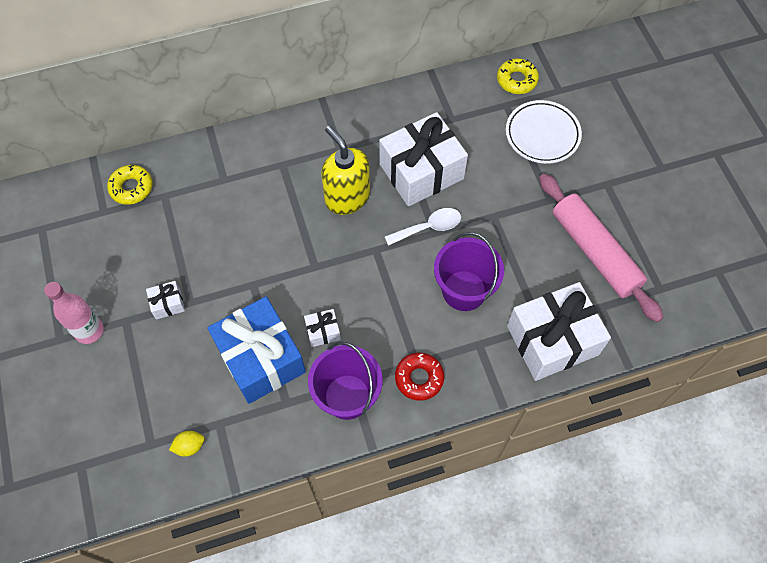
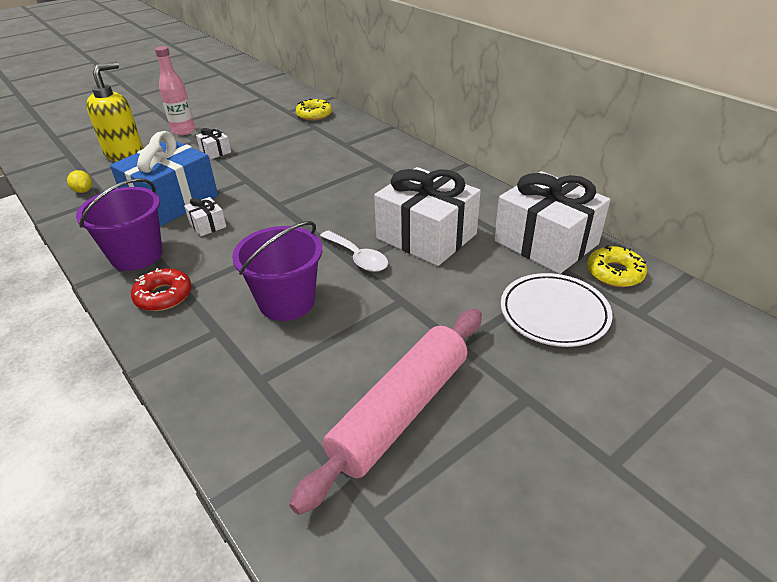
camera: 70 degrees right, 25 degrees down
yellow soap dispenser [321,125,370,215] -> yellow soap dispenser moved to [86,62,143,161]
white gift [507,282,611,381] -> white gift moved to [494,171,610,274]

